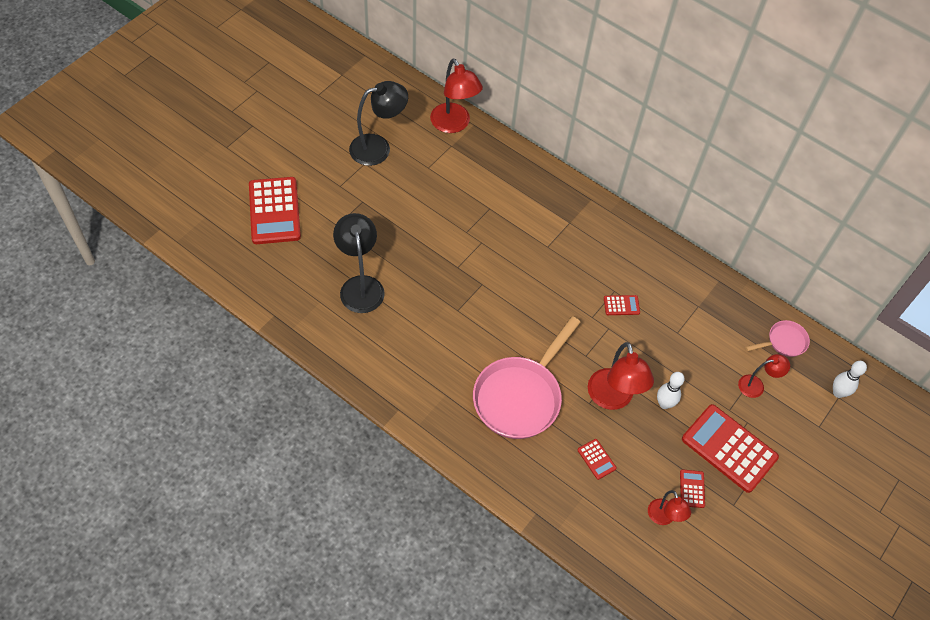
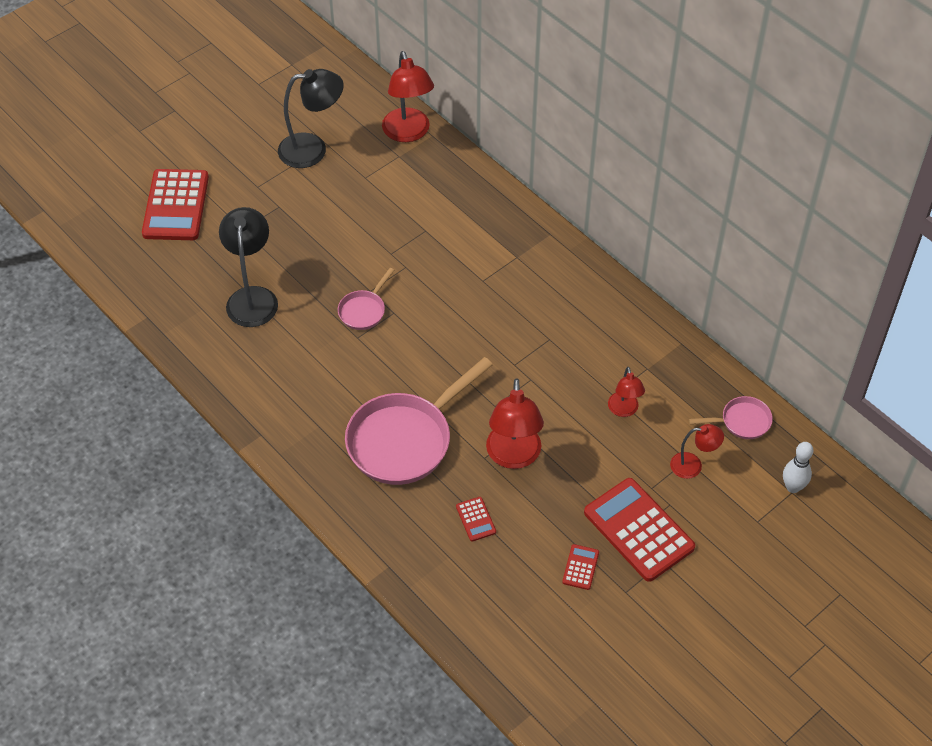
camera: 15 degrees right, 5 degrees down
red calculator [604,295,640,315] -> none
red lamp [648,490,691,525] -> red lamp moved to [608,367,645,417]
white bowling pin [657,372,685,409] -> none
none -> pink pan [338,268,394,330]

